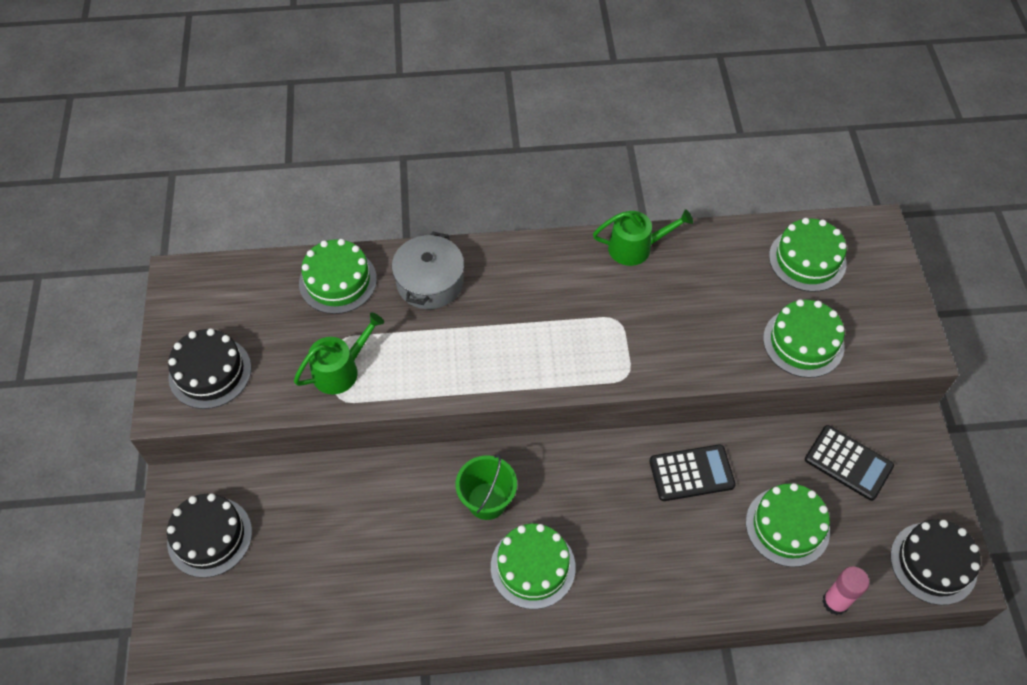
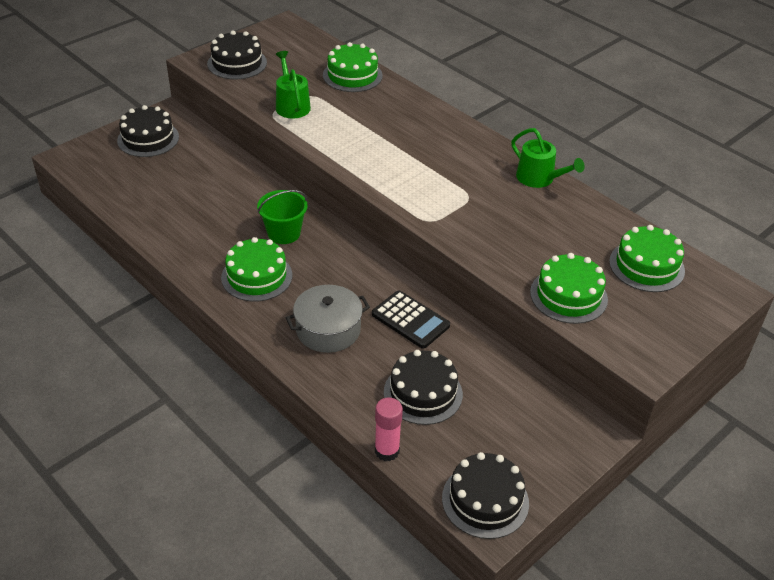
camera: 50 degrees right, 15 degrees down
green watering can [294,313,384,395] -> green watering can turned 120 degrees counterclockwise [276,51,311,119]
grey pot [392,232,464,309] -> grey pot moved to [286,285,370,353]
green cake [746,483,830,567] -> black cake [384,350,463,425]
black calculator [805,425,894,501] -> none

